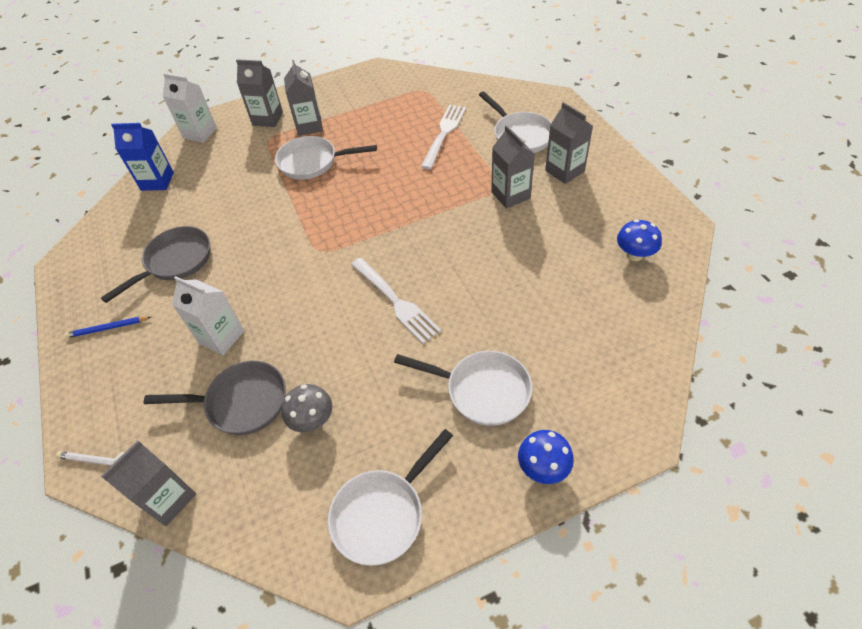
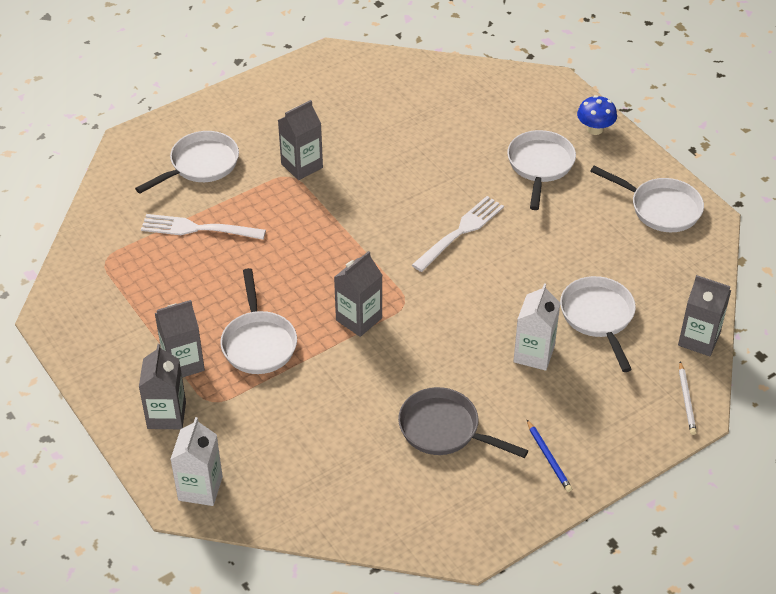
camera: 105 degrees left, 5 degrees down
blue carton [111,123,174,191] -> none
grey pan [144,361,286,435] -> white pan [560,276,636,372]
grey mushroom [282,384,332,433] -> none
grey carton [545,102,593,184] -> grey carton moved to [334,251,382,337]
blue mushroom [617,219,662,261] -> none

